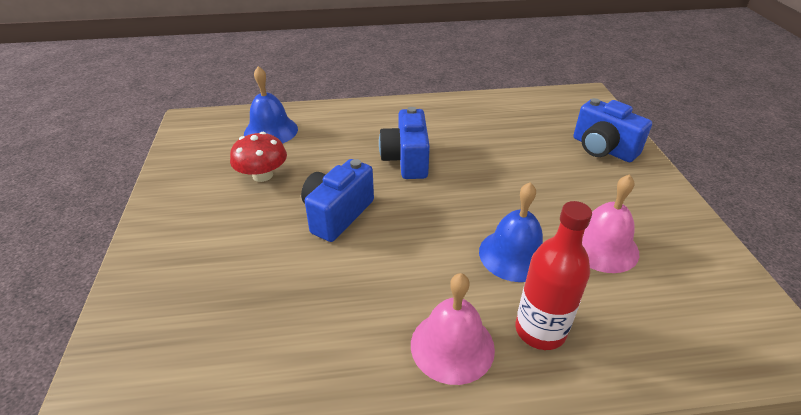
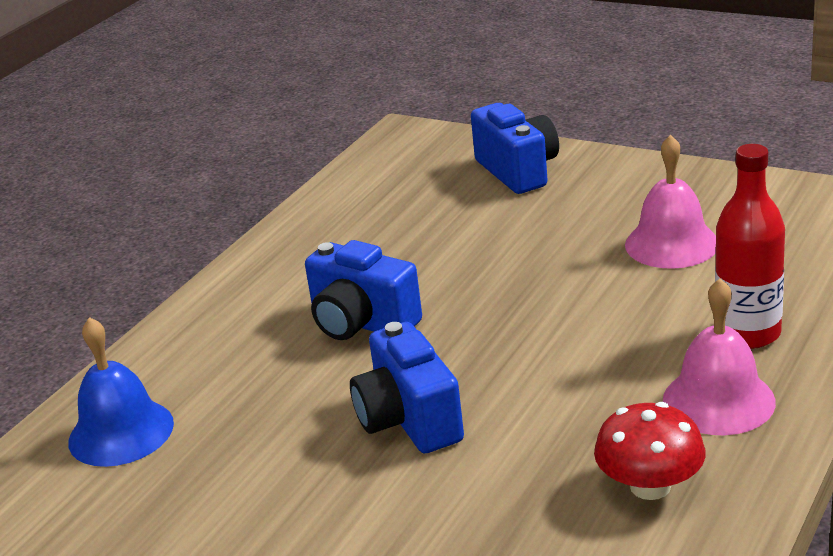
camera: 50 degrees left, 10 degrees down
red mushroom [230,132,287,182] -> red mushroom moved to [594,402,706,500]
blue bell [479,182,543,282] -> none
blue camera [573,98,652,162] -> blue camera turned 105 degrees counterclockwise [471,103,559,194]

